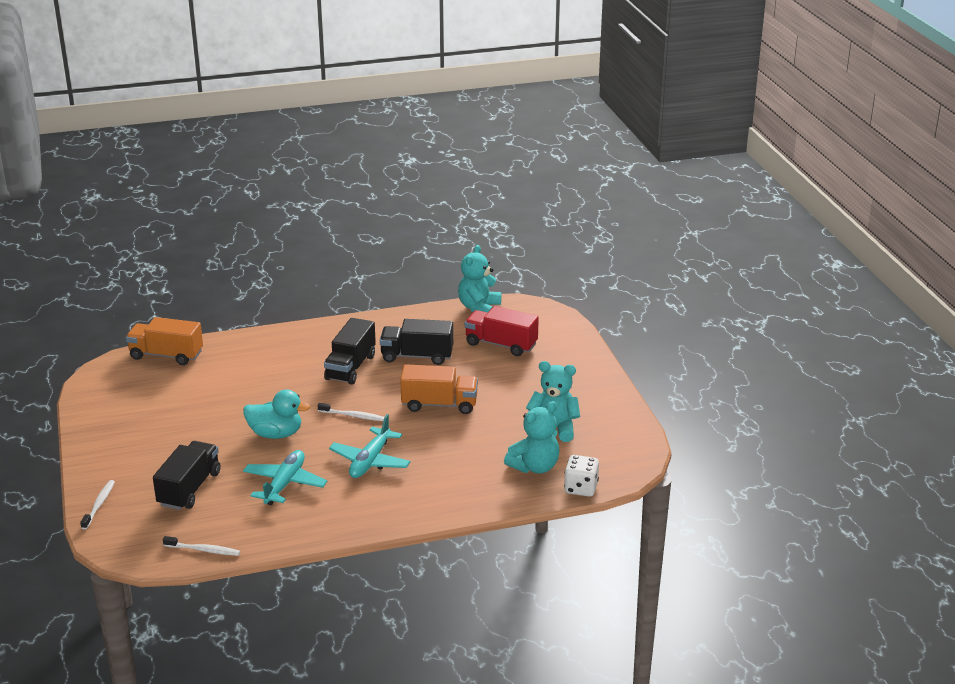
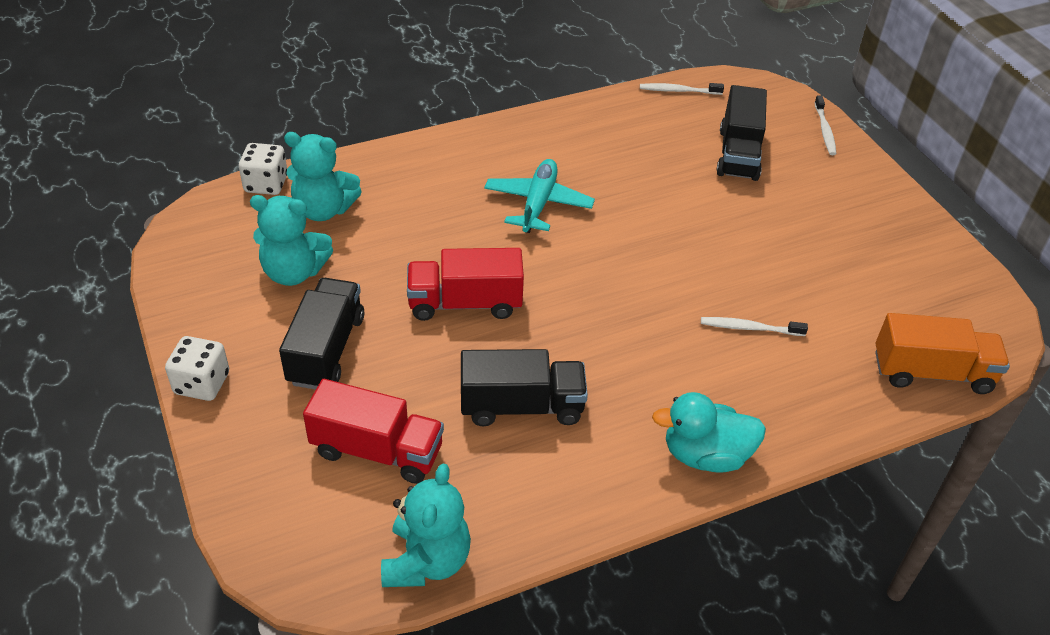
camera: 170 degrees right, 15 degrees up
turquoise duck [243,390,310,439] -> turquoise duck moved to [652,392,766,473]
turquoise plane [243,450,327,505] -> none
white toothbrush [318,403,384,421] -> white toothbrush moved to [701,317,808,336]
black truck [324,318,376,385] -> black truck moved to [279,278,364,389]
orange truck [400,364,478,414] -> red truck [407,248,524,321]
turquoise teddy bear [504,401,560,473] -> turquoise teddy bear turned 120 degrees counterclockwise [284,132,362,221]
none -> white dice [165,336,229,401]

